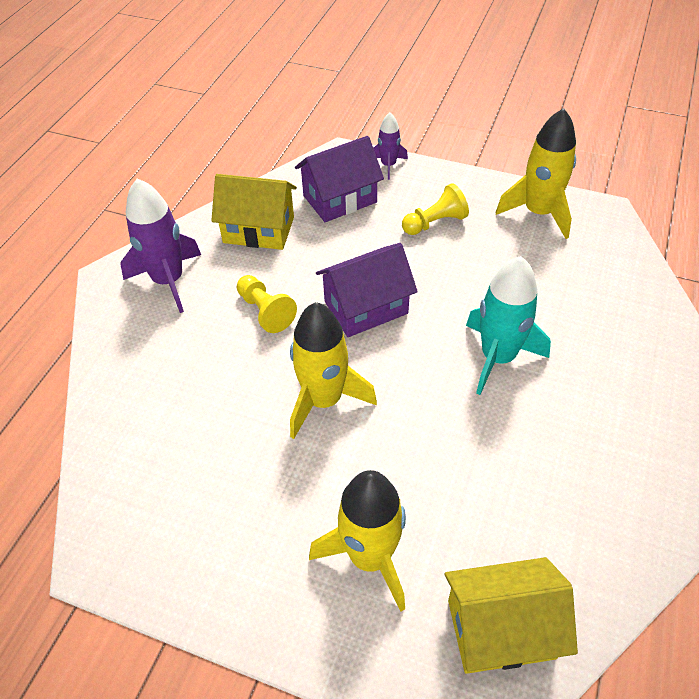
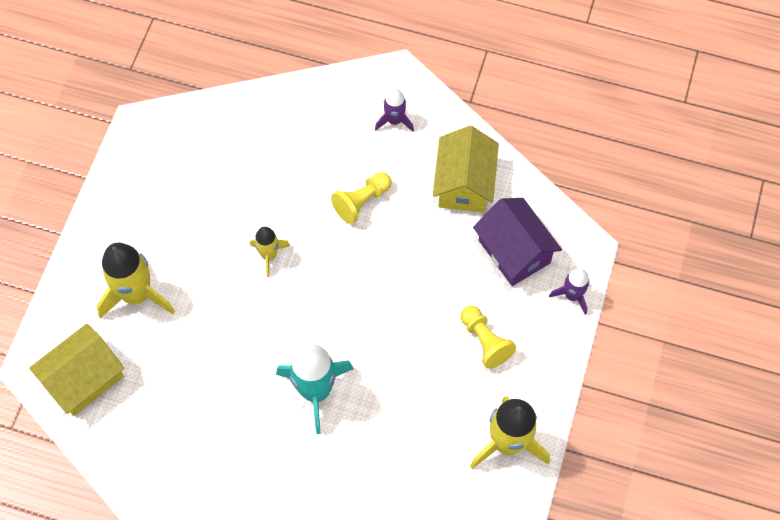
camera: 85 degrees right, 15 degrees up
purple rocket [120,178,201,313] -> purple rocket [375,88,414,132], size x0.55
yellow rocket [290,302,377,439] -> yellow rocket [250,227,290,277], size x0.55
purple house [316,243,418,337] -> none
yellow house [444,557,578,674] -> yellow house turned 60 degrees clockwise [29,324,125,416]

